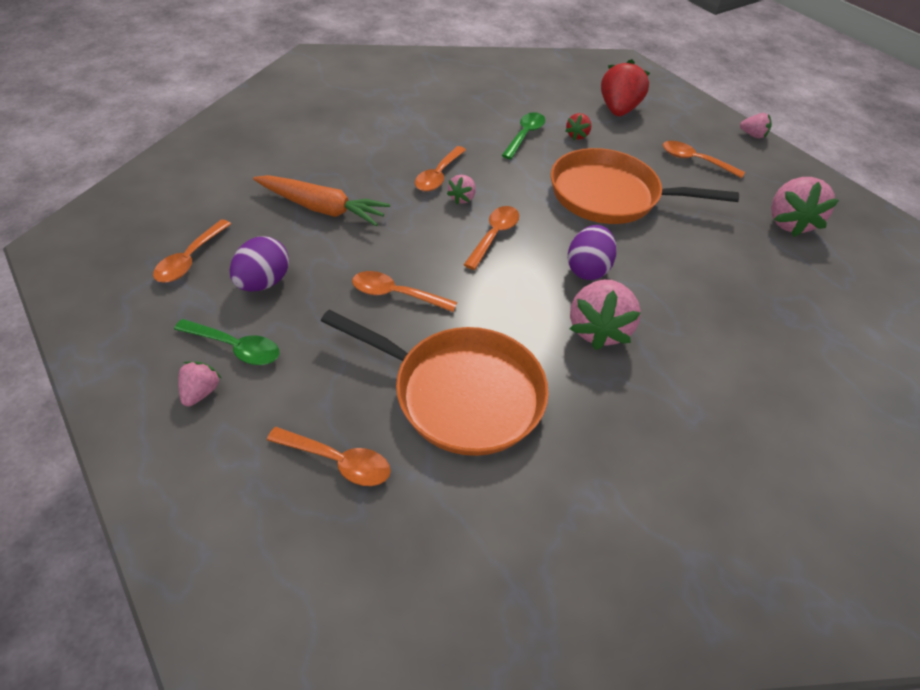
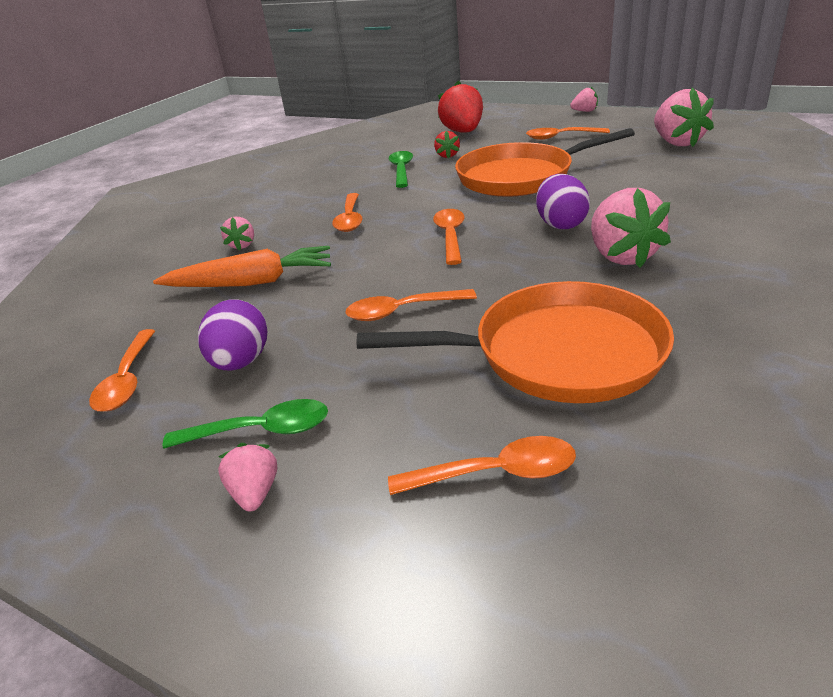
camera: 20 degrees left, 15 degrees down
pink strawberry [447,175,476,204] -> pink strawberry moved to [220,217,254,251]

